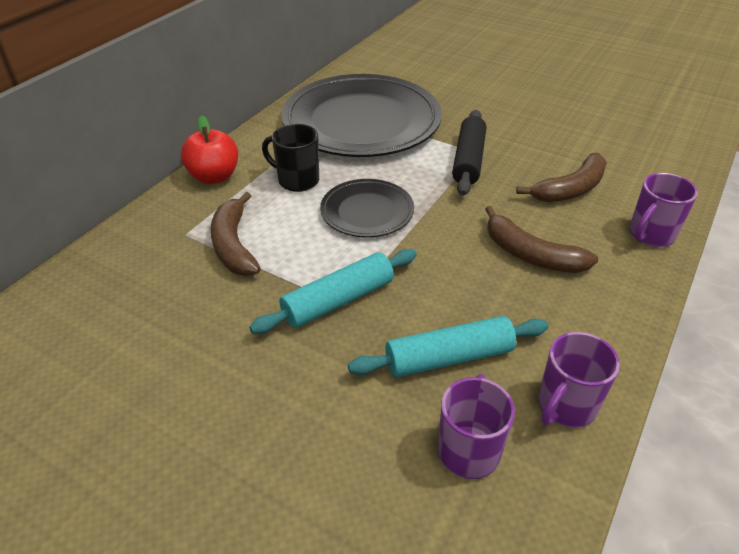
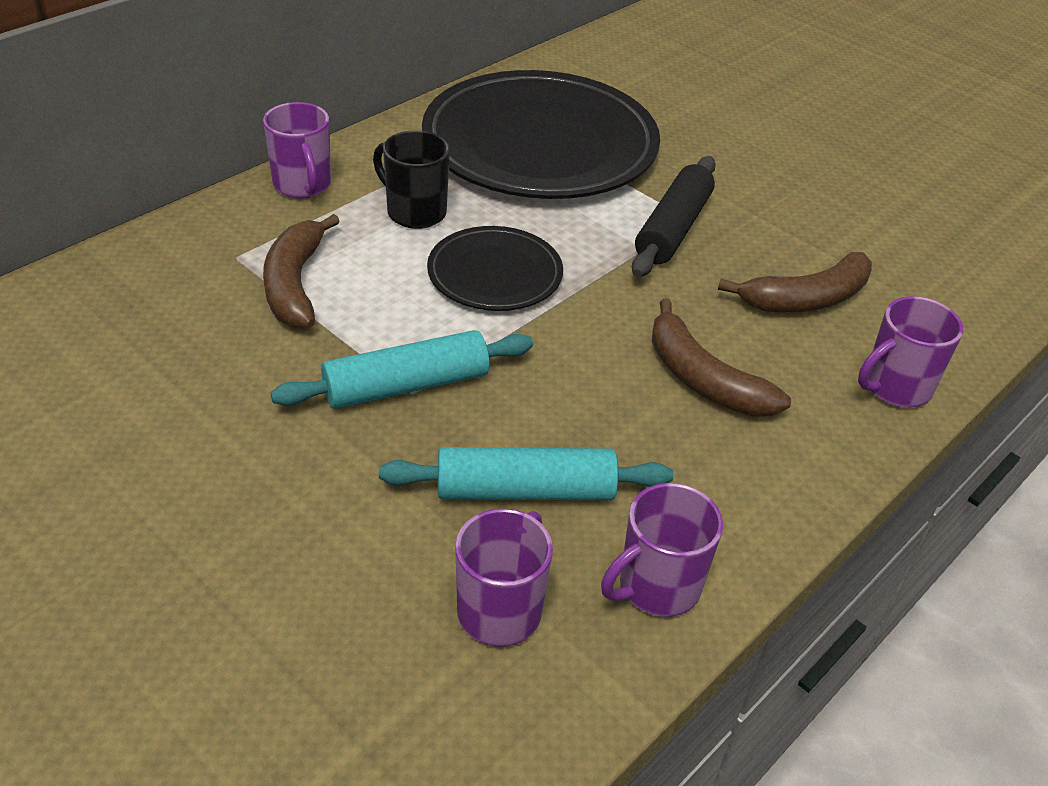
camera: 10 degrees right, 0 degrees up
red apple [181,116,238,184] -> purple mug [263,102,331,199]

